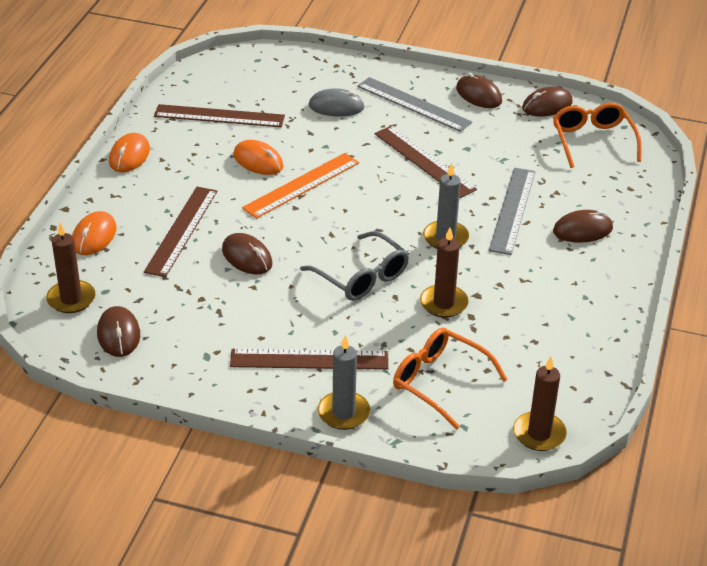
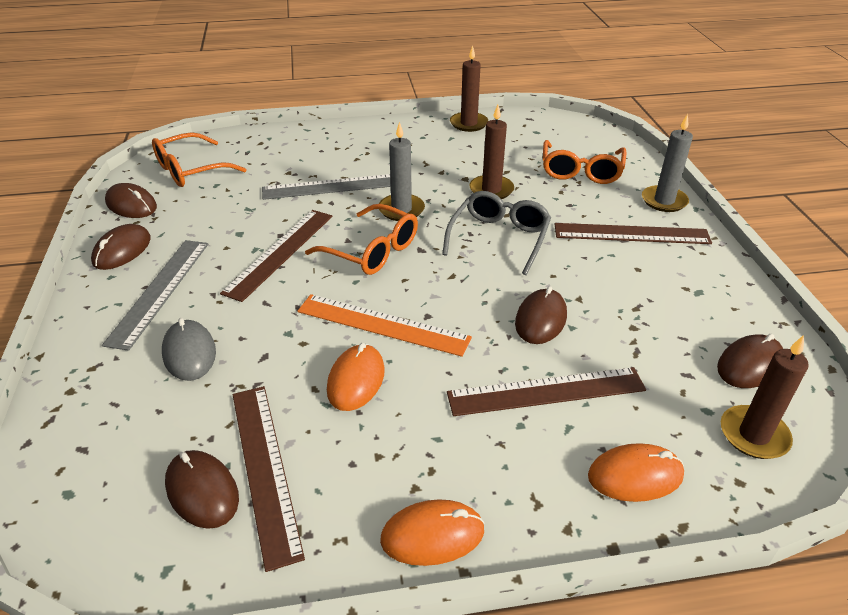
camera: 115 degrees left, 0 degrees up
brown ruler [230,349,389,370] -> brown ruler turned 60 degrees counterclockwise [555,223,712,244]
brown candle [513,356,567,451] -> brown candle moved to [450,45,488,132]
brown mouse [553,210,613,243] -> brown mouse moved to [165,450,239,529]
none -> orange glasses [305,204,418,275]

